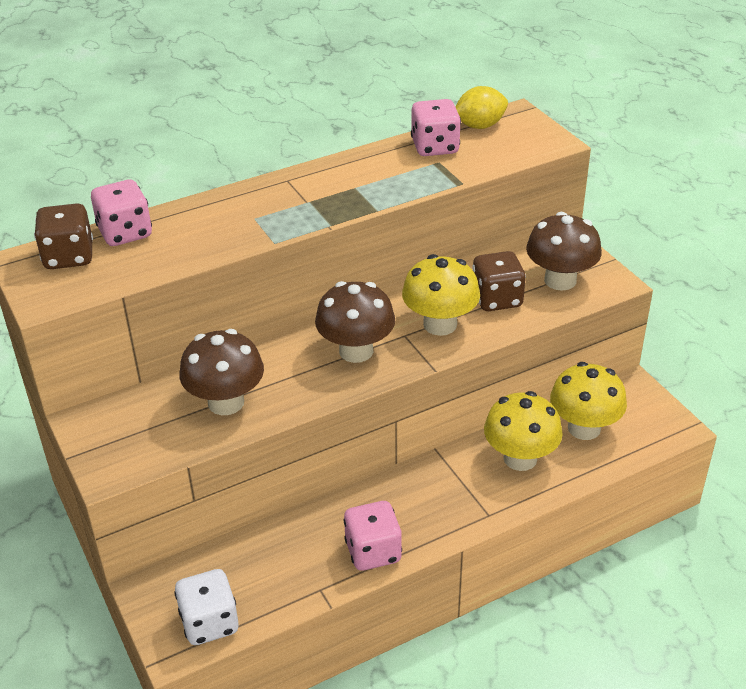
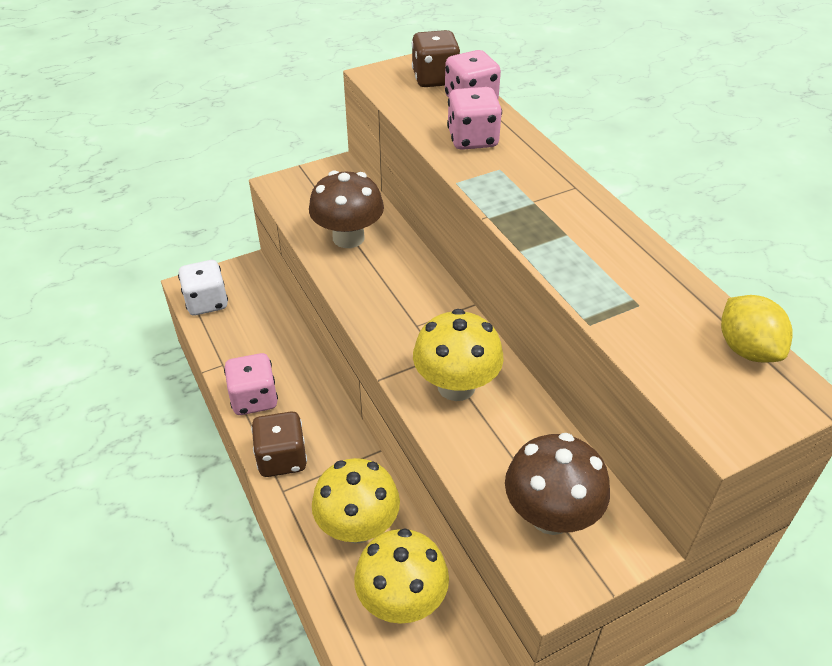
camera: 90 degrees right, 5 degrees up
brown mushroom [315,281,395,363] -> none
pink dice [411,99,461,156] -> pink dice moved to [447,87,502,150]
brown dice [472,251,526,311] -> brown dice moved to [251,412,307,477]

